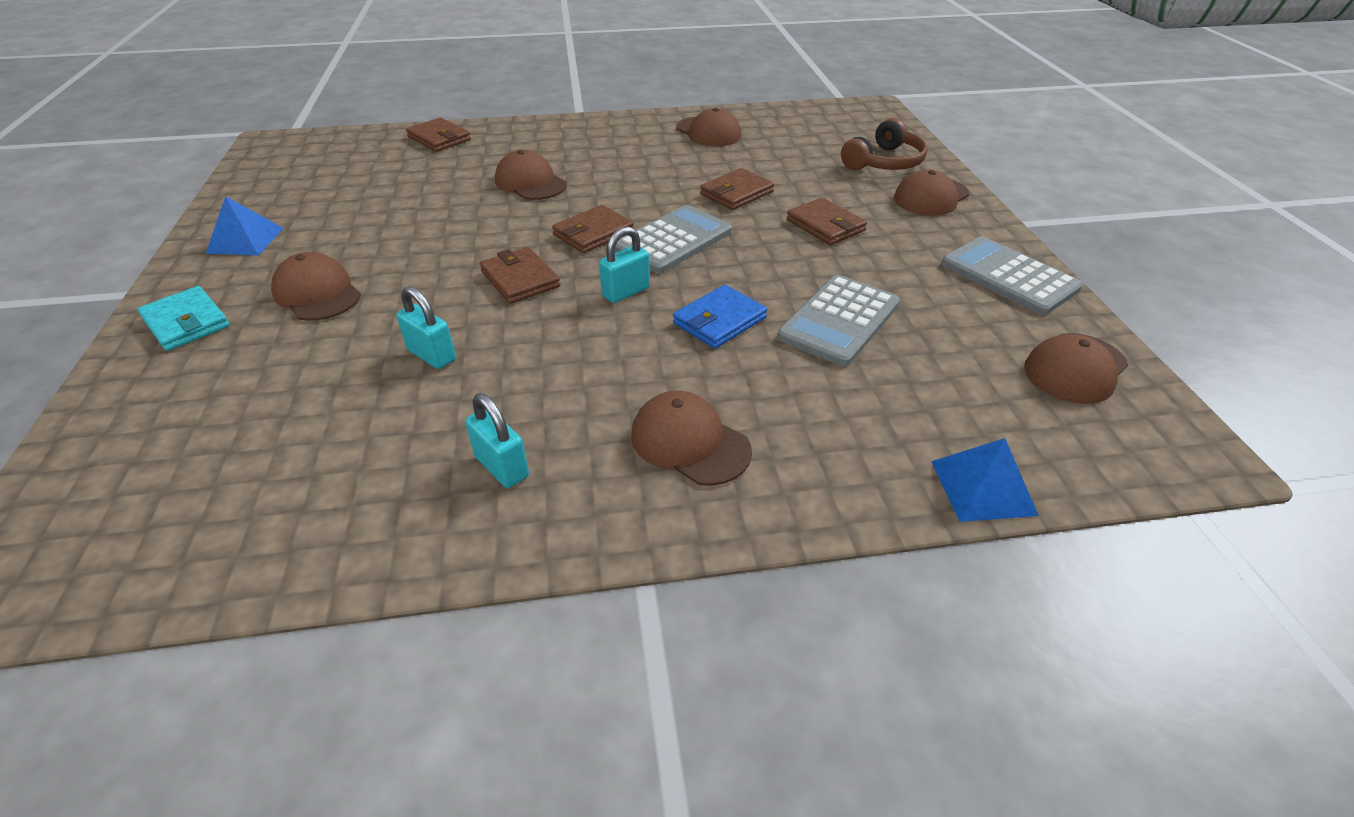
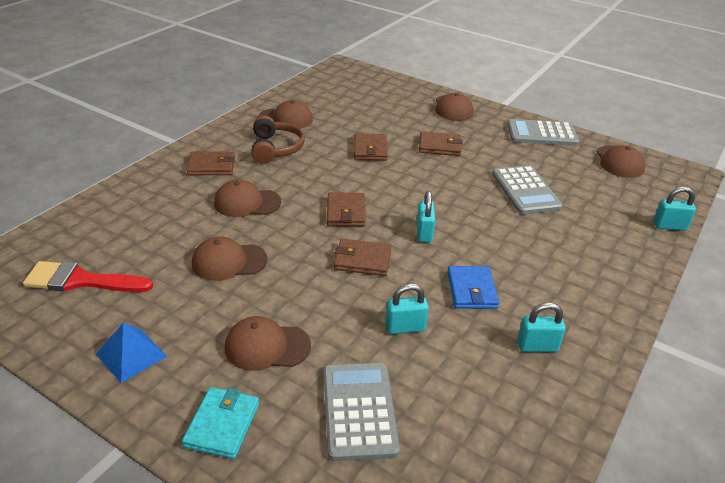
camera: 50 degrees left, 5 degrees down
turquoise wallet [137,286,230,351] -> turquoise wallet turned 75 degrees counterclockwise [182,387,259,459]
brown wallet [406,118,471,152] -> brown wallet moved to [186,151,235,175]
grey calculator [615,205,732,274] -> grey calculator moved to [323,363,400,461]
brown cap [631,391,752,486] -> brown cap moved to [192,237,267,281]
blue wallet [673,285,767,349] -> blue wallet moved to [447,266,499,309]
brown headphones [841,118,928,170] -> brown headphones moved to [251,116,305,164]
blue pyramid [931,438,1039,522] -> turquoise padlock [653,187,696,231]
none -> red brush [23,261,153,292]

